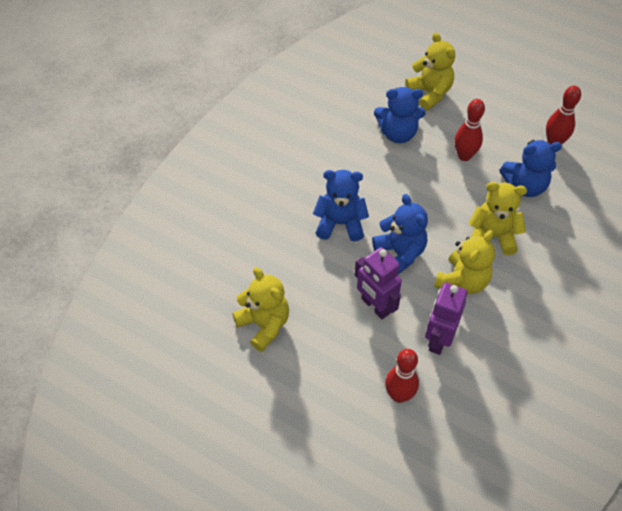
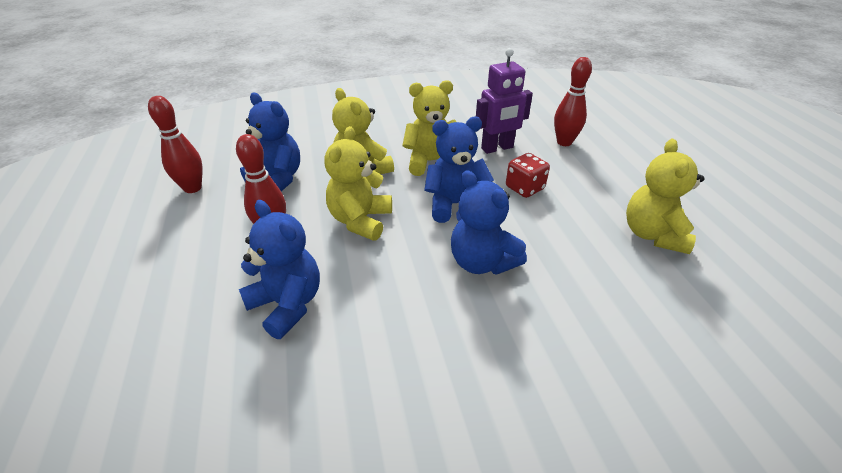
camera: 135 degrees left, 15 degrees down
purple robot [355,247,402,319] -> red dice [506,153,550,198]
blue teddy bear [372,194,428,275] -> blue teddy bear turned 60 degrees clockwise [424,117,494,223]
yellow teddy bear [405,32,455,110] -> yellow teddy bear moved to [324,126,392,241]

